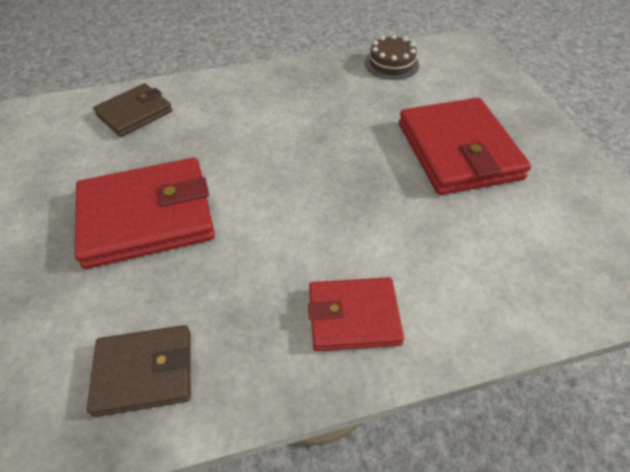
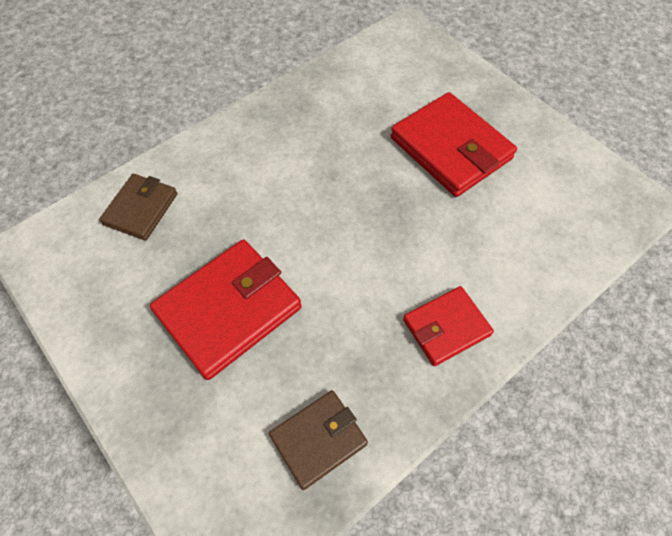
camera: 25 degrees left, 10 degrees up
brown cake [365,34,419,80] -> none

